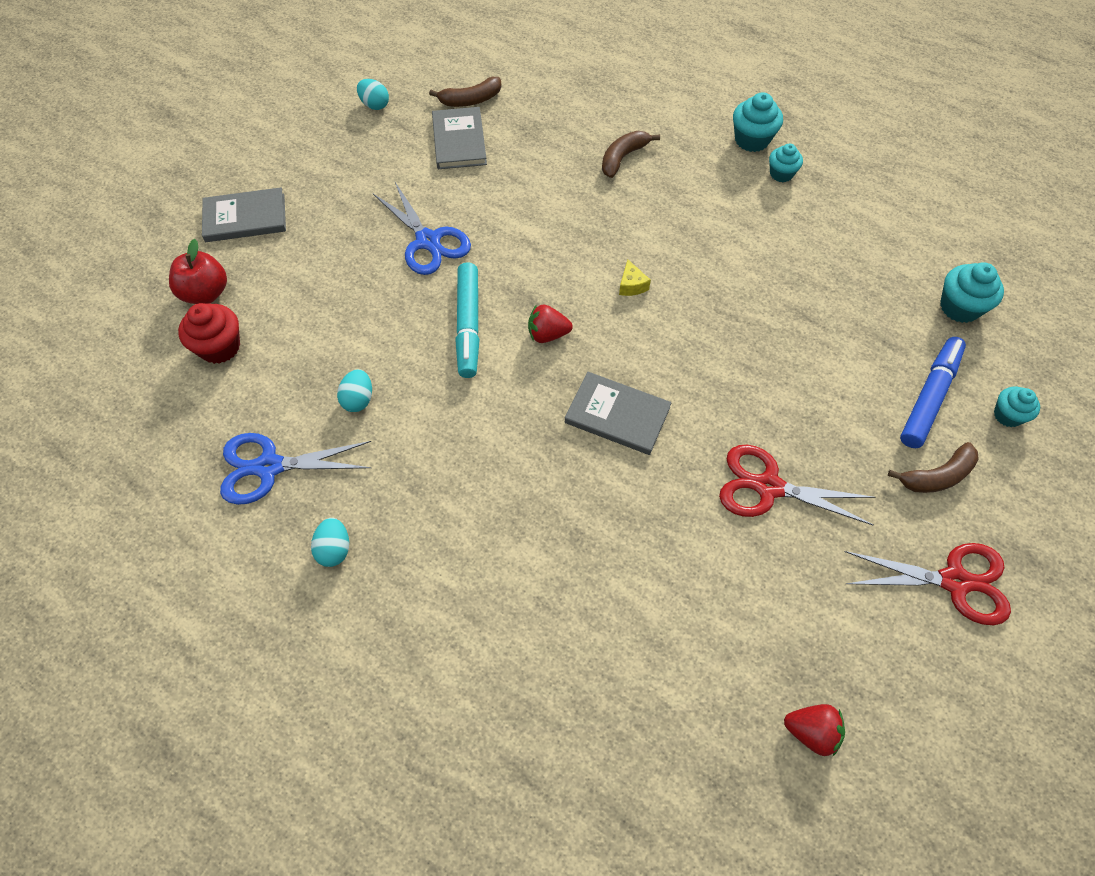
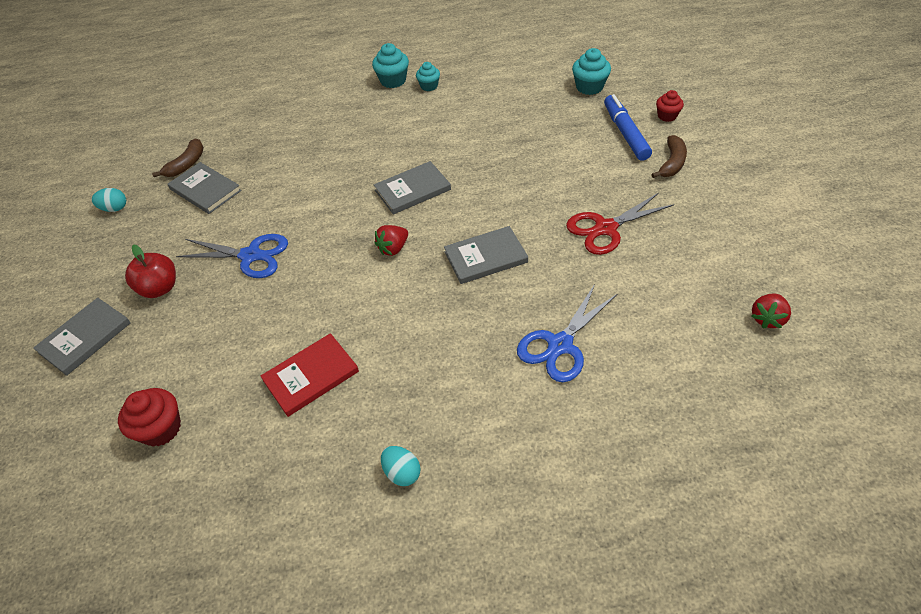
camera: 40 degrees left, 10 degrees down
red apple [169,239,227,304] -> red apple moved to [125,245,176,298]
blue scissors [220,433,371,505] -> blue scissors moved to [517,284,617,382]
turquoise egg [337,369,372,412] -> red book [261,333,359,417]
turquoise marker [455,262,480,378] -> none
brown banana [602,131,660,178] -> none
yellow cheese [619,259,651,296] -> grey book [374,161,451,215]
red strawberry [784,704,845,756] -> red strawberry turned 150 degrees clockwise [752,294,791,329]
red scissors [844,543,1011,625] -> none
turquoise cupcake [994,387,1040,427] -> red cupcake [656,90,684,122]

